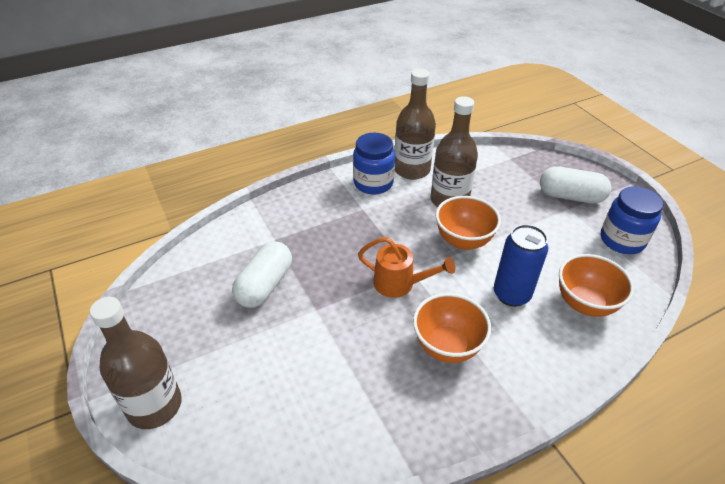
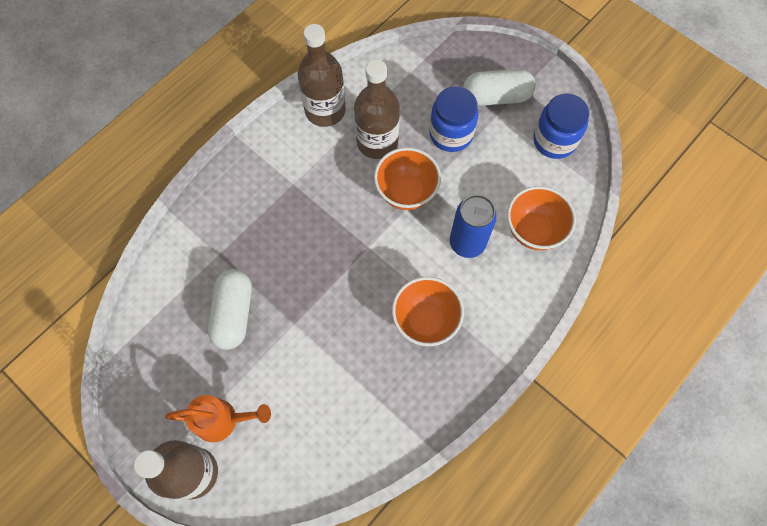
camera: 20 degrees left, 25 degrees up
blue jar [353,133,395,194] -> blue jar moved to [429,86,479,152]
orange watering can [358,237,455,298] -> orange watering can moved to [165,395,271,442]

